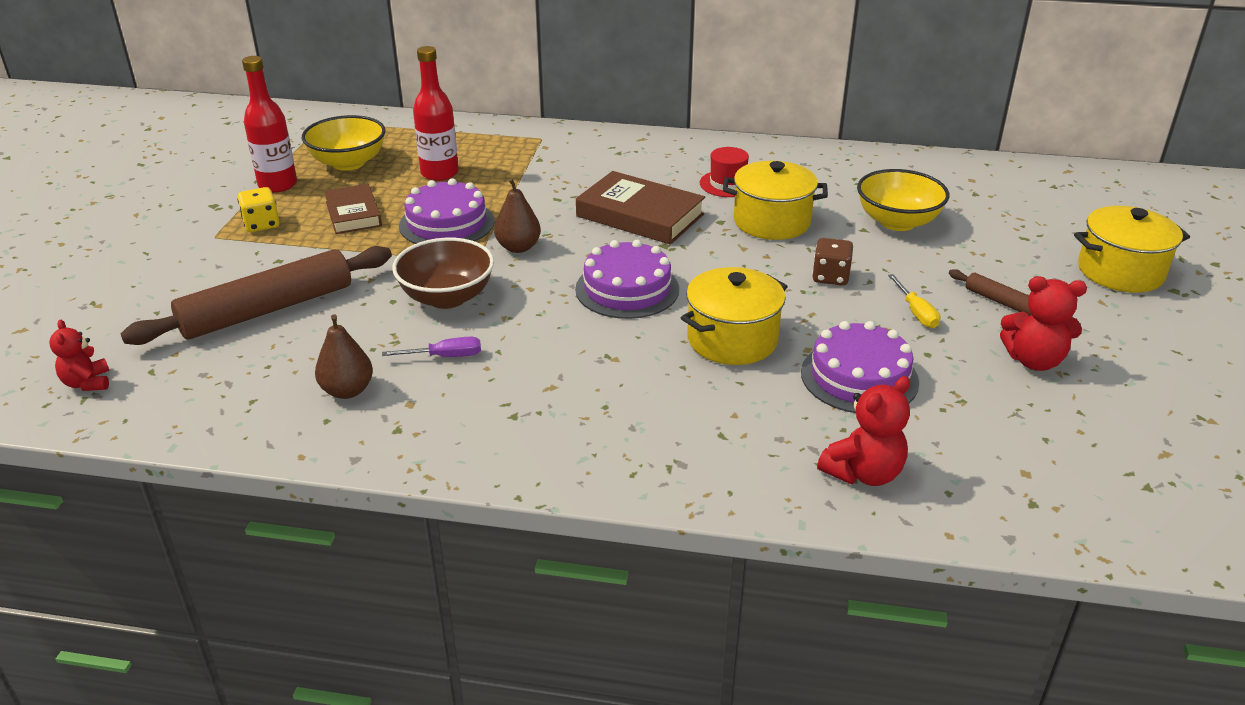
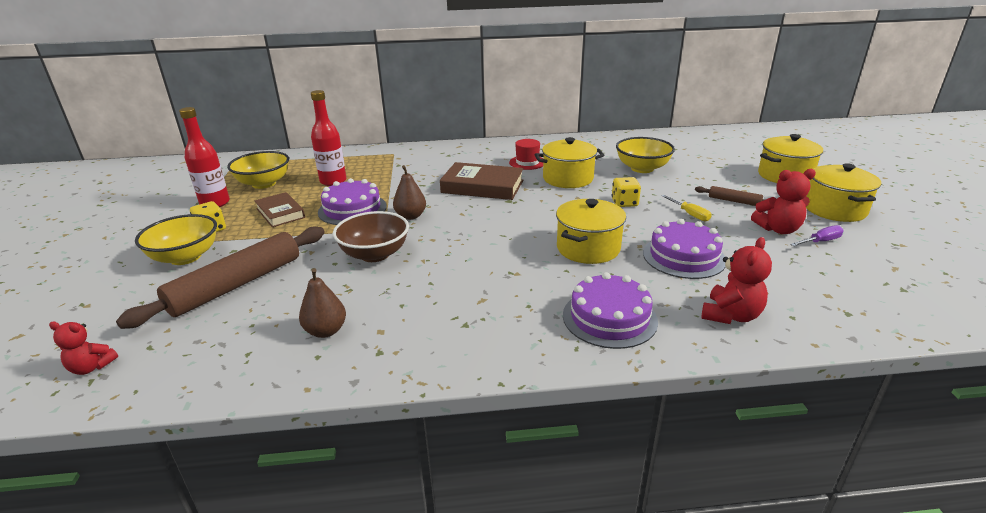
camera: 15 degrees left, 5 degrees down
red teddy bear [49,320,109,391] -> red teddy bear turned 45 degrees counterclockwise [49,321,118,375]
purple screwdriver [382,337,481,357] -> purple screwdriver moved to [790,225,844,246]
purple cake [575,240,679,319] -> purple cake moved to [563,272,658,349]
brown dice [812,238,853,286] -> yellow dice [612,177,641,207]
none -> yellow bowl [135,214,217,265]
none -> yellow pot [806,163,881,222]

